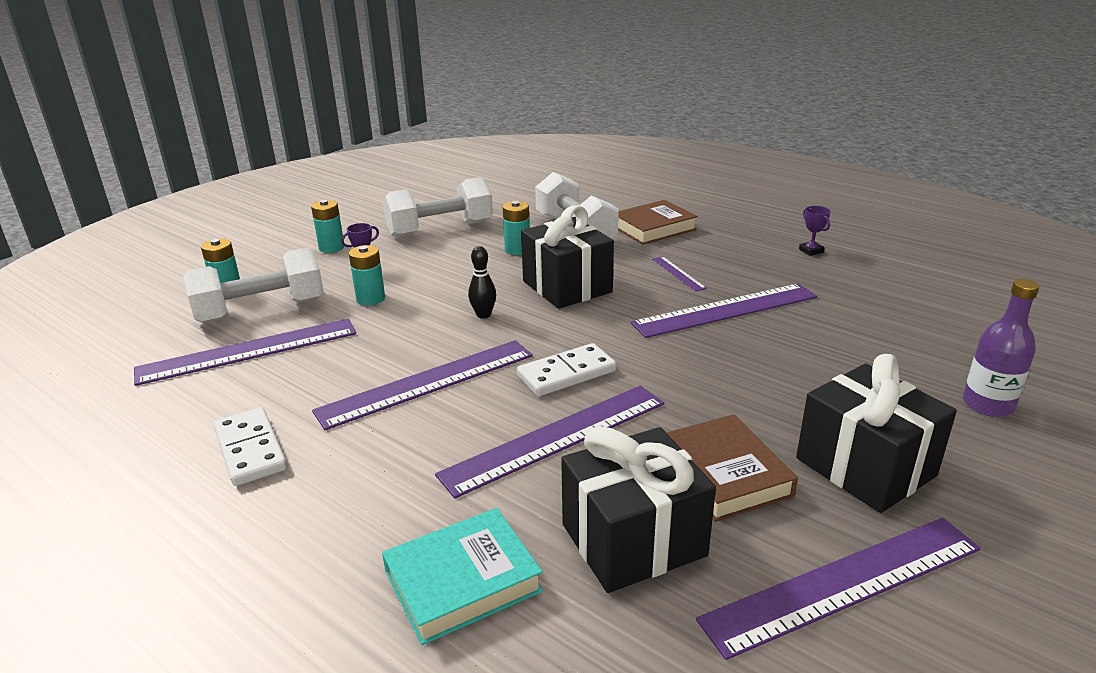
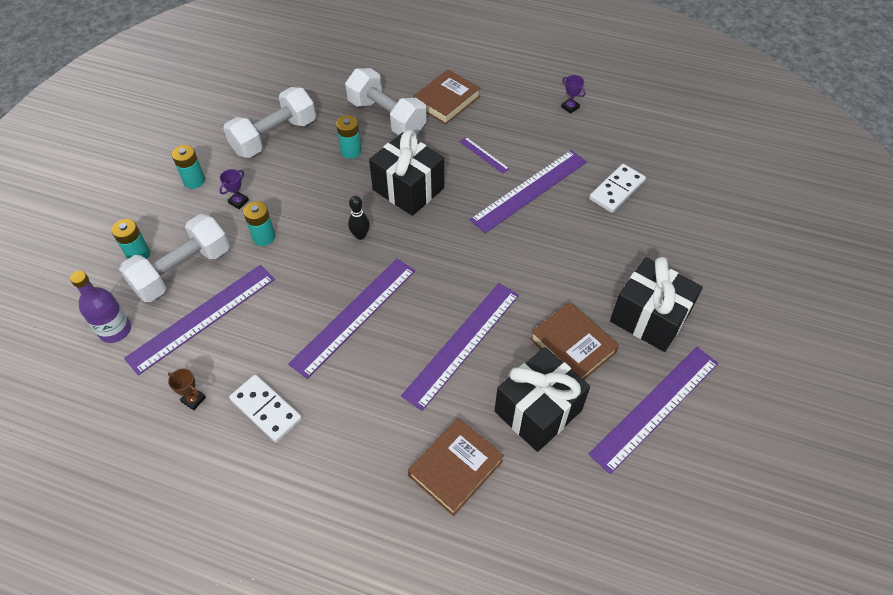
camera: 20 degrees left, 25 degrees up
turquoise book [382,508,543,645] -> brown book [408,418,504,516]
white domino [517,343,616,396] -> white domino moved to [589,164,646,213]
purple bottle [963,279,1039,417] -> purple bottle moved to [70,271,131,343]
none -> brown trophy [168,369,206,410]

